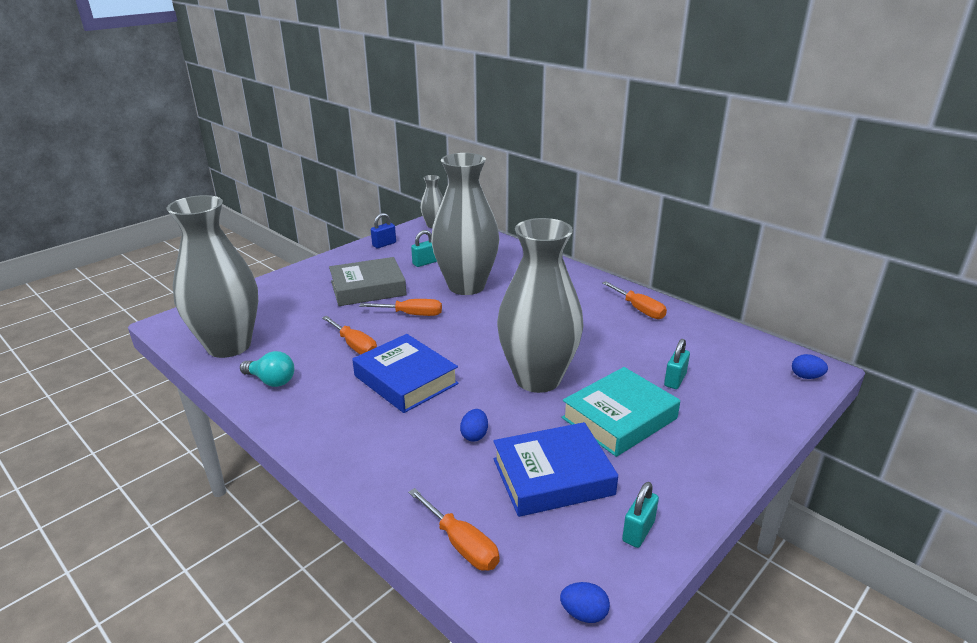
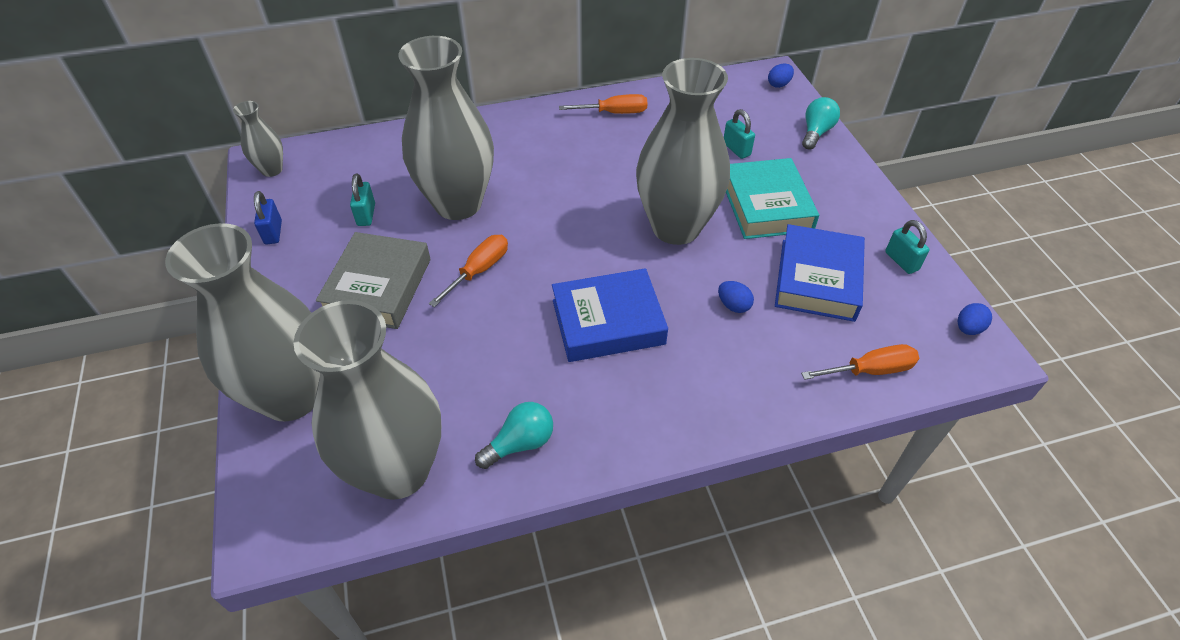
camera: 60 degrees left, 20 degrees up
orange screwdriver [322,316,377,355] -> none
none -> grey vase [165,223,320,422]
none -> turquoise light bulb [802,97,840,150]

